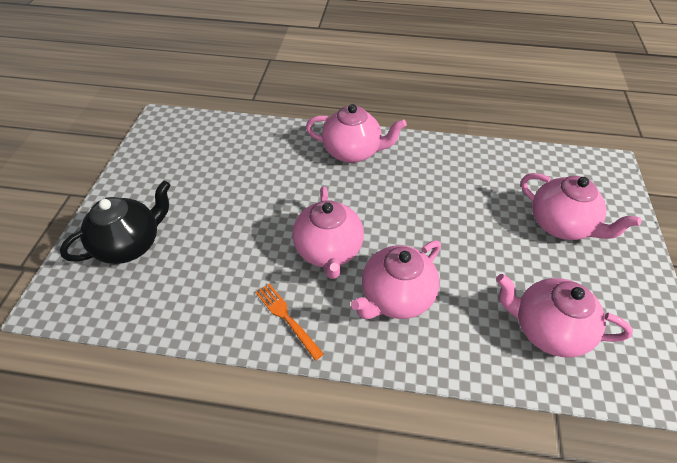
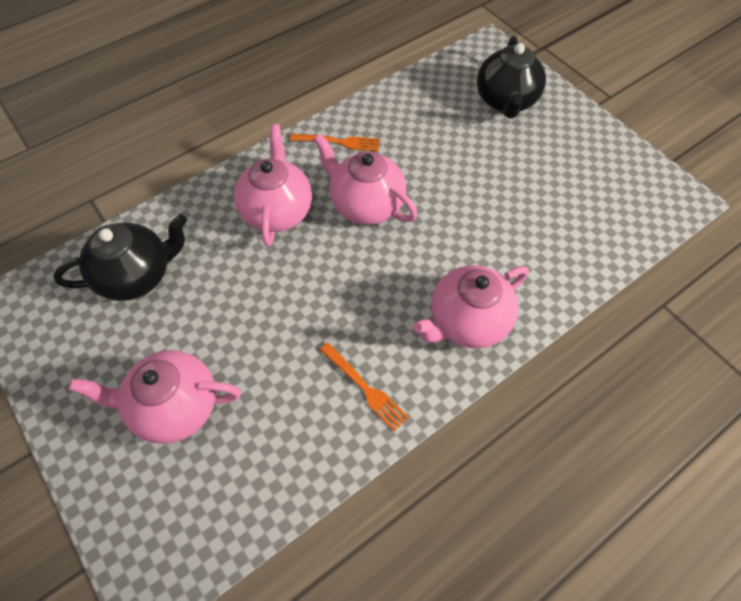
camera: 135 degrees right, 10 degrees up
pink teapot [496,274,633,358] -> black teapot [53,214,187,301]
none -> orange fork [320,343,409,432]

